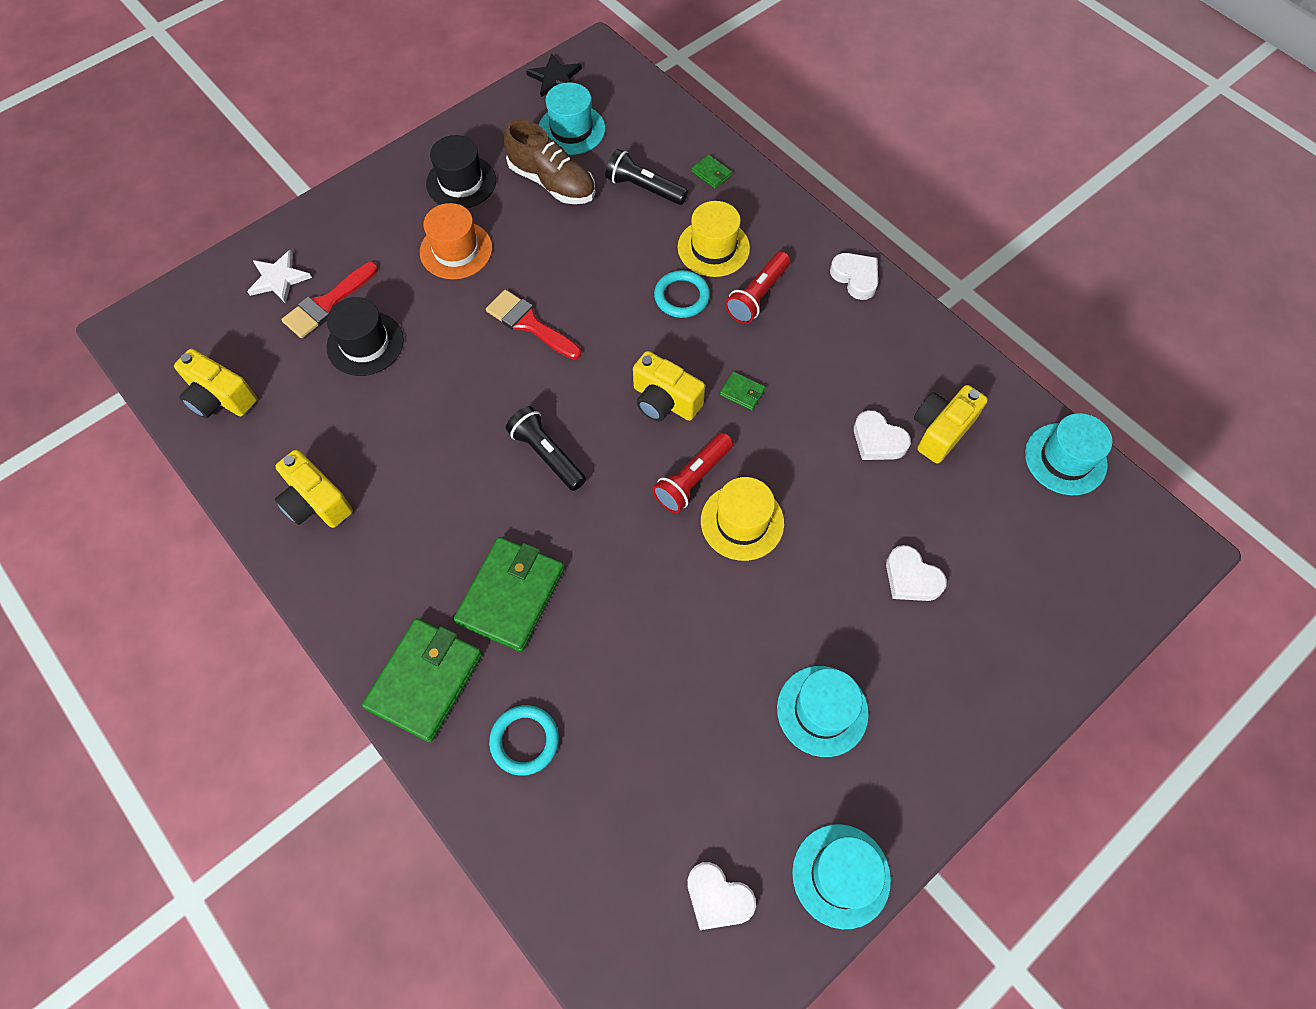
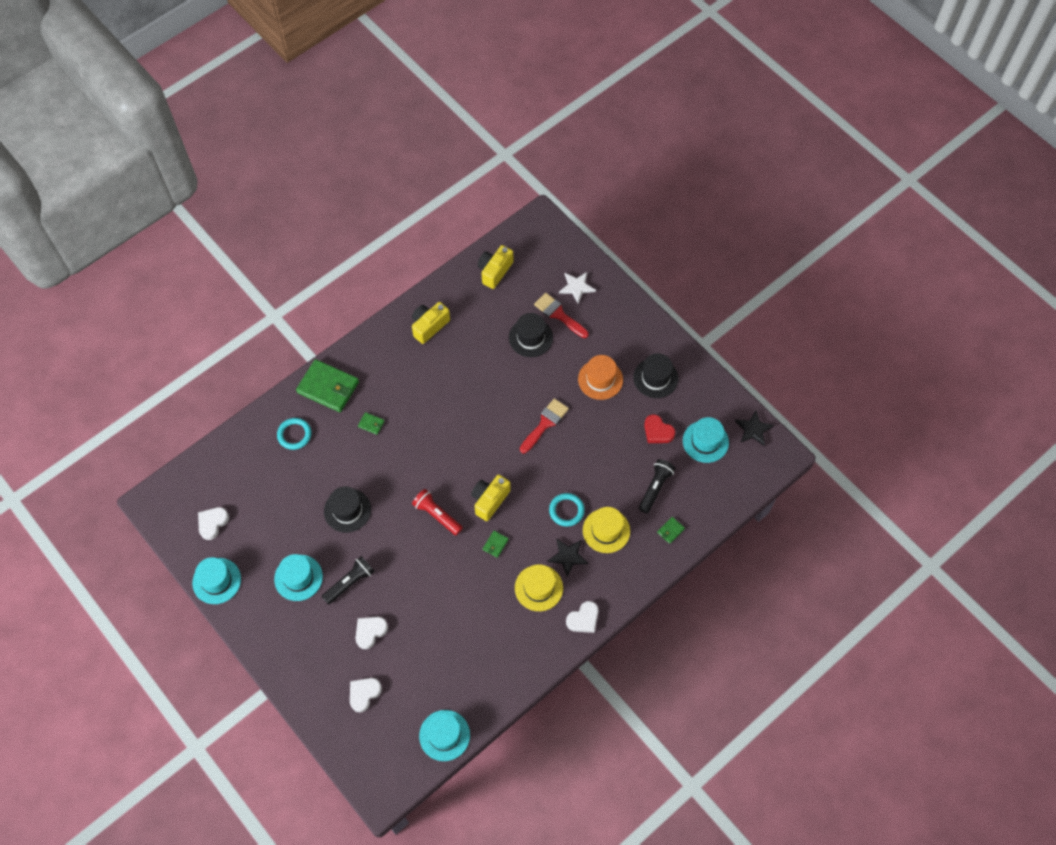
camera: 90 degrees right, 0 degrees up
green wallet [454,537,564,652] -> green wallet [358,412,385,435], size x0.42
brown shoe [504,120,595,204] -> red heart [644,414,675,443]
black flashlight [506,406,586,491] -> black flashlight moved to [322,556,375,605]
yellow hat [701,477,784,561] -> yellow hat moved to [515,564,563,611]
red flashlight [725,251,790,324] -> black star [548,539,588,576]
white heart [854,410,911,460] -> white heart moved to [350,678,382,713]
yellow camera [914,385,988,464] -> none
none -> black hat [324,486,371,533]

